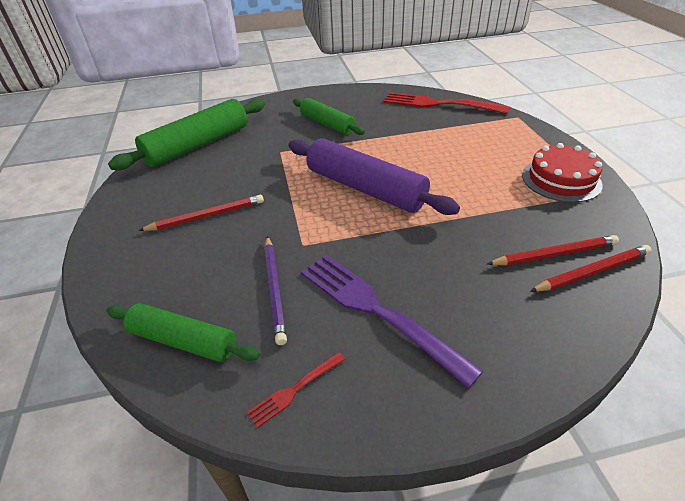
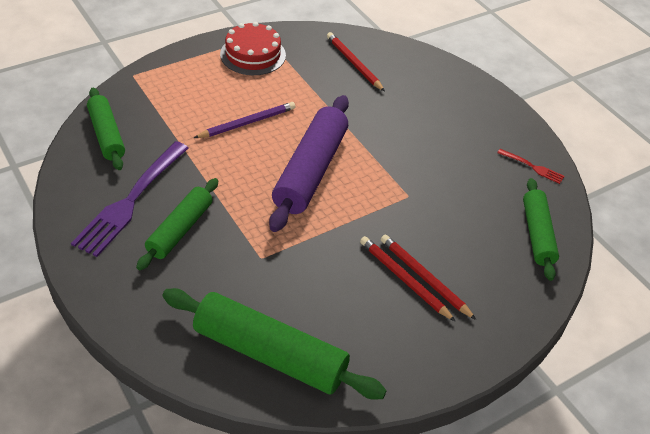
camera: 115 degrees left, 5 degrees up
purple pencil [264,236,287,345] -> purple pencil moved to [194,102,295,138]
purple fork [301,255,483,388] -> purple fork moved to [71,141,188,257]
red fork [384,92,509,114] -> green rolling pin [87,88,125,170]
red pencil [530,245,652,292] -> red pencil moved to [381,235,476,320]

